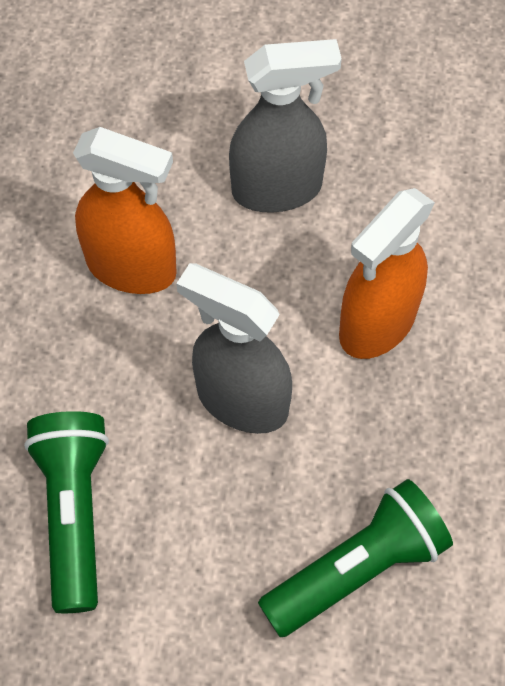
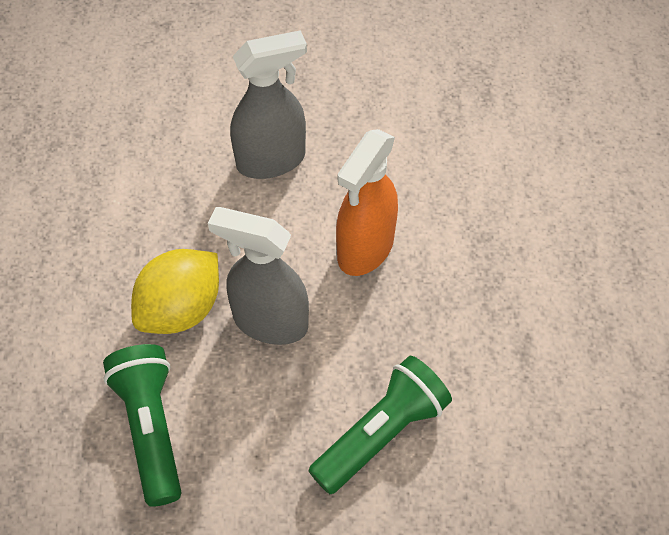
camera: 10 degrees left, 5 degrees down
orange spray bottle [73,127,177,294] -> none
none -> yellow lemon [131,249,219,334]

